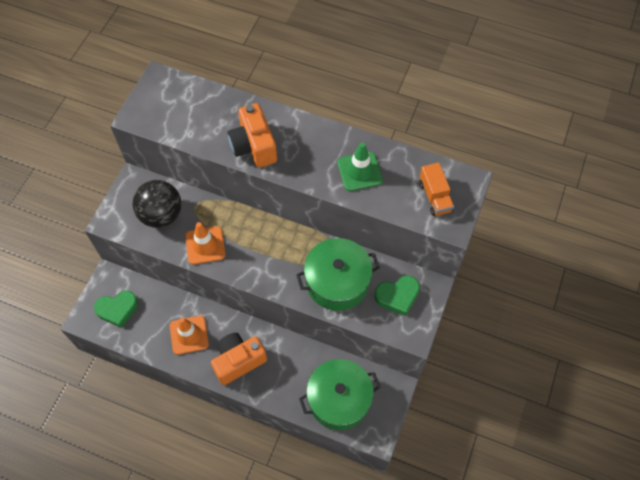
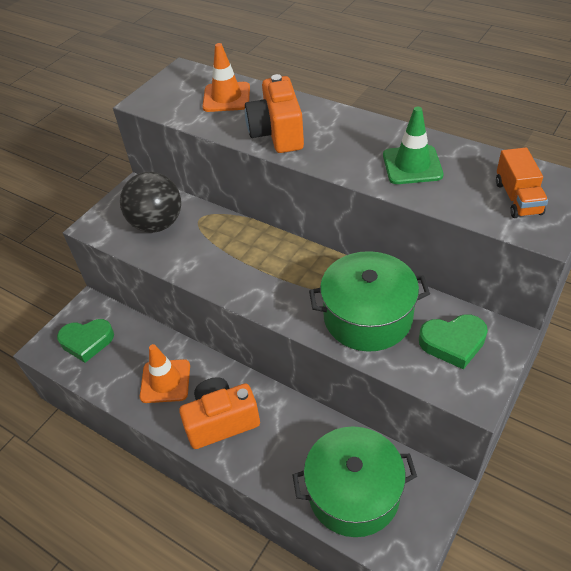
camera: 15 degrees right, 15 degrees down
orange traffic cone [185,222,226,265] -> orange traffic cone moved to [202,43,250,112]

